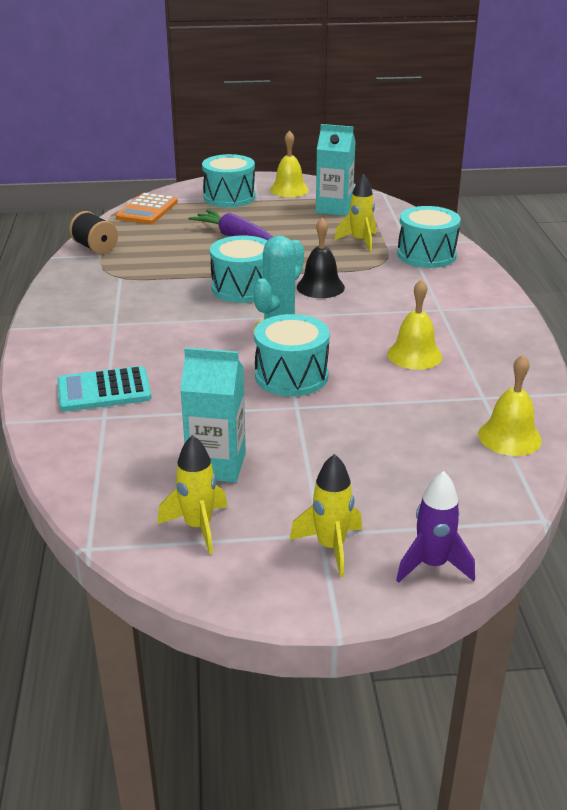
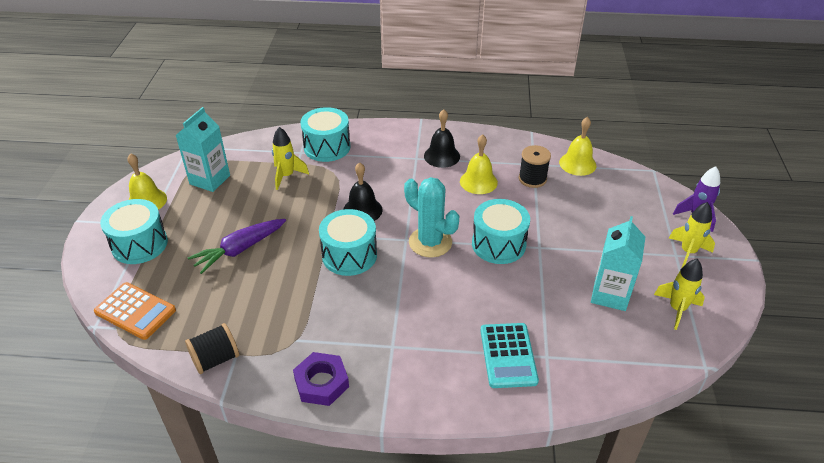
camera: 80 degrees left, 10 degrees up
none -> purple nut [293,352,349,406]
none -> black bell [424,109,460,168]
none -> black spool [519,145,551,188]

